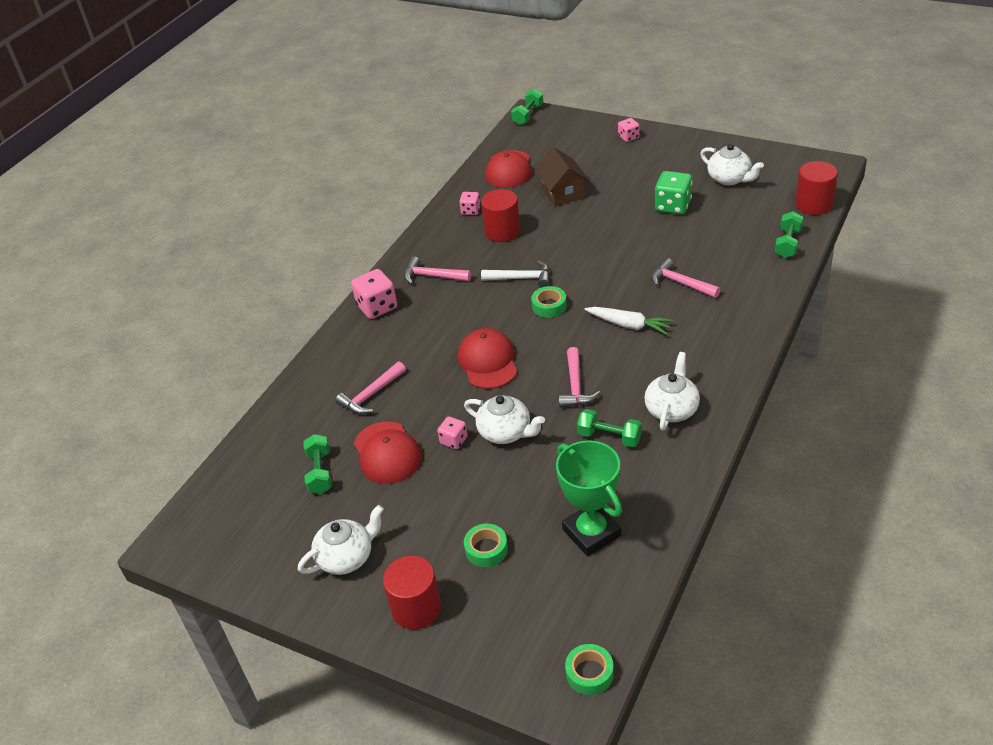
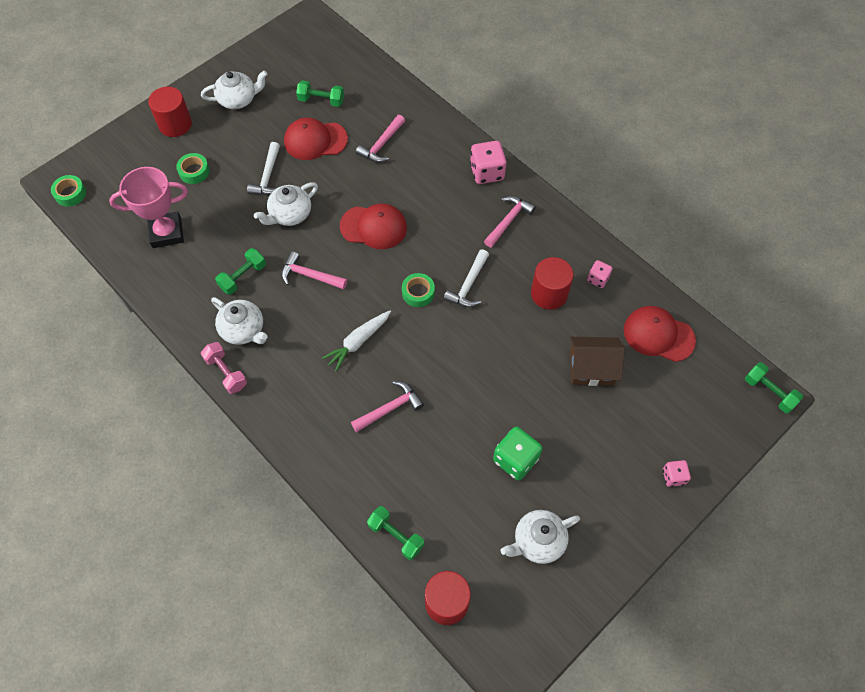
camera: 105 degrees right, 20 degrees up
white teapot [298,505,384,575] -> white teapot turned 90 degrees counterclockwise [201,70,268,109]
pink hammer [335,362,406,415] -> pink hammer turned 120 degrees counterclockwise [356,115,405,163]
pink dice [437,417,468,449] -> none
green trophy [556,440,622,556] -> pink trophy [109,167,188,248]
none -> pink dumbbell [201,342,247,394]
none -> white hammer [247,142,282,195]

